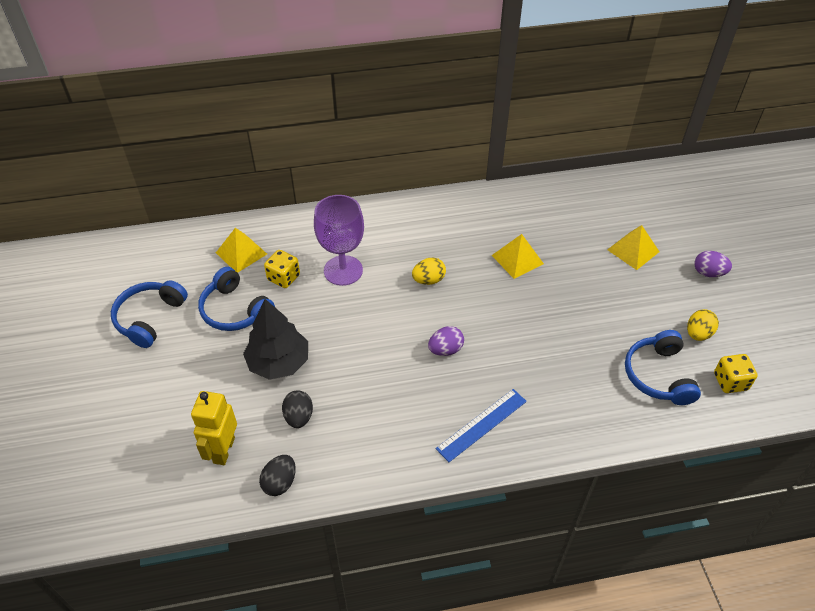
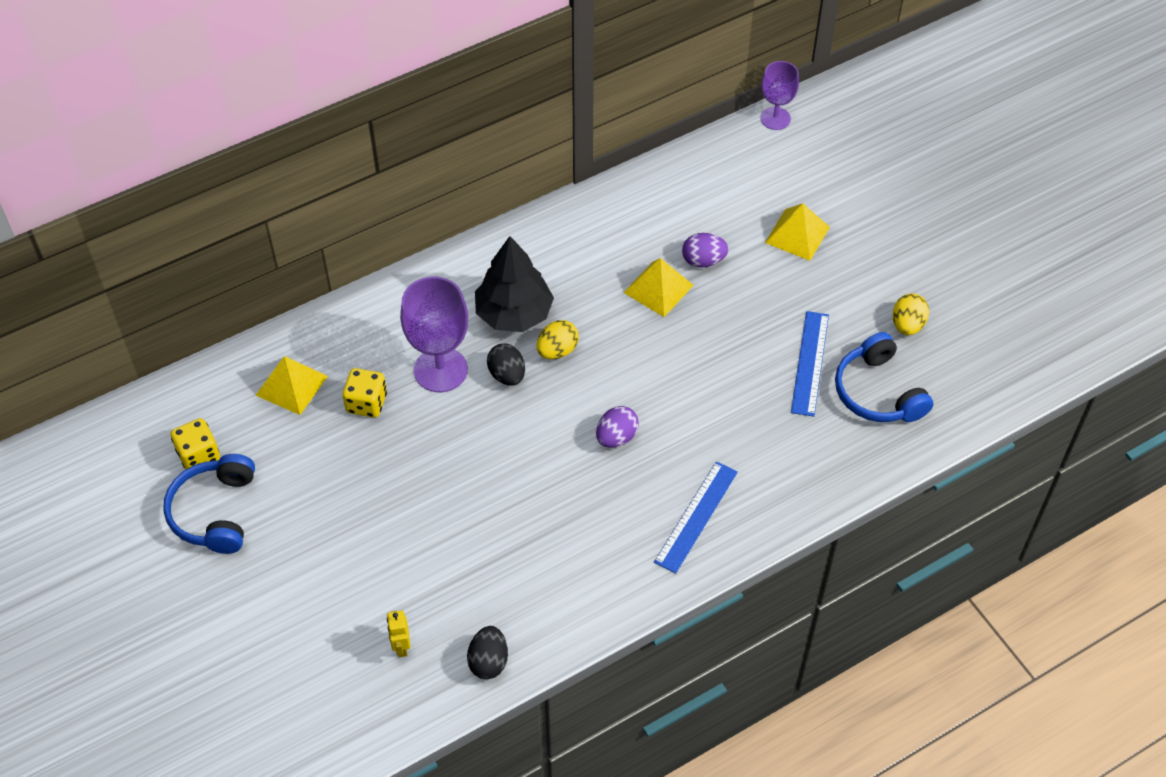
camera: 20 degrees left, 5 degrees up
yellow robot [191,391,237,465] -> yellow robot [387,611,411,657], size x0.54
blue headphones [198,267,275,331] -> none
black tree [243,299,308,380] -> black tree moved to [475,236,554,332]
black egg [282,390,313,428] -> black egg moved to [487,343,525,386]
purple egg [694,251,732,277] -> purple egg moved to [682,233,729,268]
yellow dice [714,354,758,393] -> yellow dice moved to [171,418,220,469]
none -> purple goblet [760,61,799,130]
none -> blue ruler [791,311,829,417]

